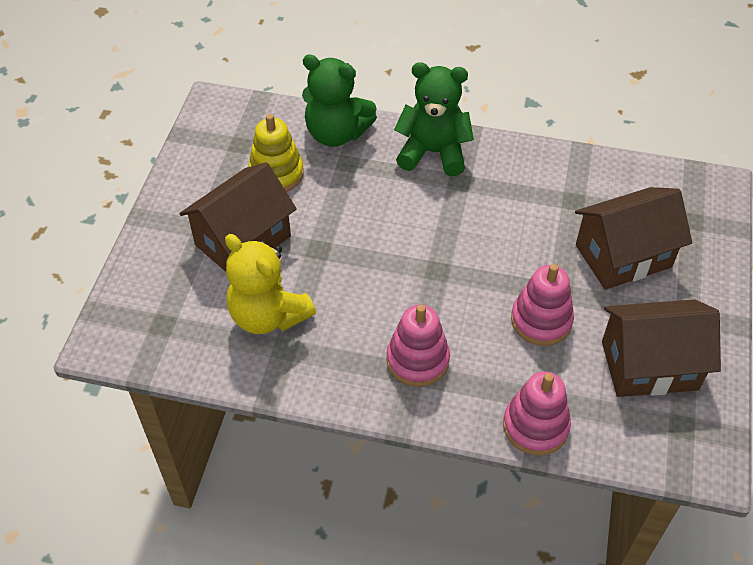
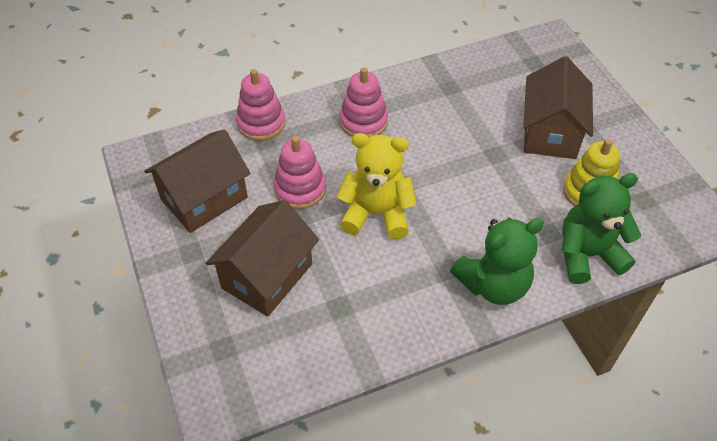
camera: 145 degrees right, 0 degrees up
yellow teddy bear [225,234,316,334] -> yellow teddy bear moved to [337,133,416,239]

